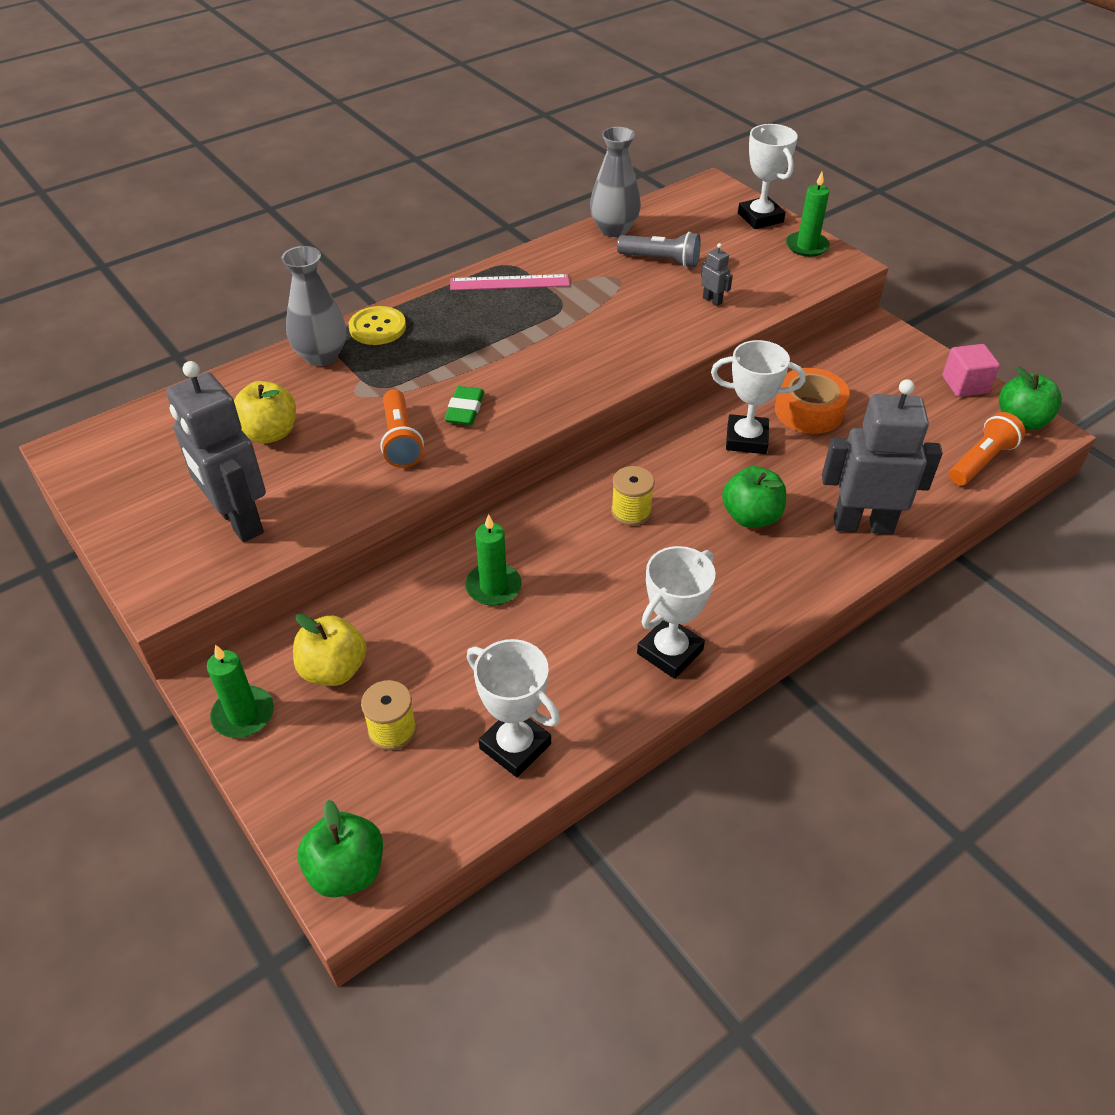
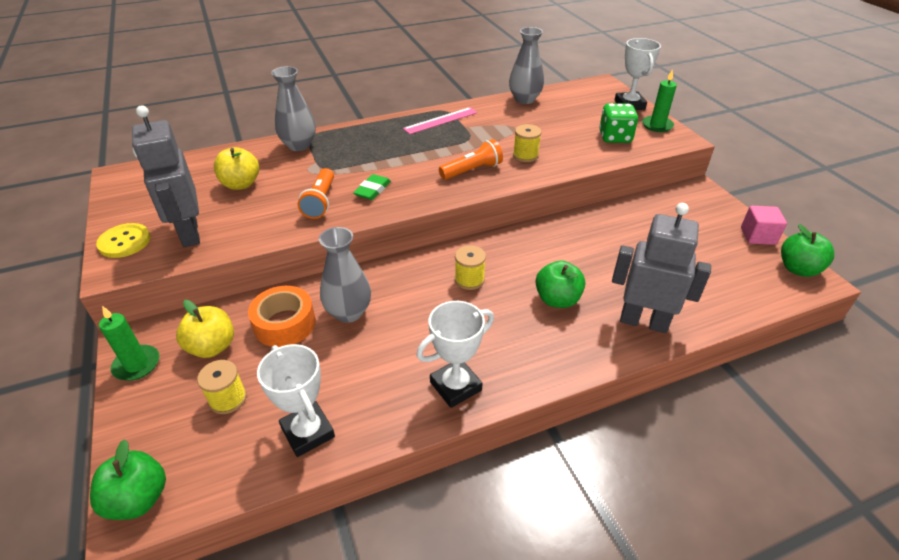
camera: 15 degrees right, 5 degrees down
yellow button [349,306,406,345] -> yellow button moved to [96,223,151,258]
pink ruler [450,274,570,290] -> pink ruler turned 45 degrees counterclockwise [403,107,477,134]
green candle [465,514,521,606] -> grey vase [319,227,371,323]
grey flashlight [617,232,701,268] -> none
grey robot [701,243,733,306] -> none
white trophy [711,340,805,454] -> none
orange tape [775,368,850,434] -> orange tape moved to [248,286,316,347]
orange flashlight [949,412,1025,485] -> orange flashlight moved to [439,139,503,180]
none -> yellow spool [513,124,542,162]
none -> green dice [599,103,638,143]

